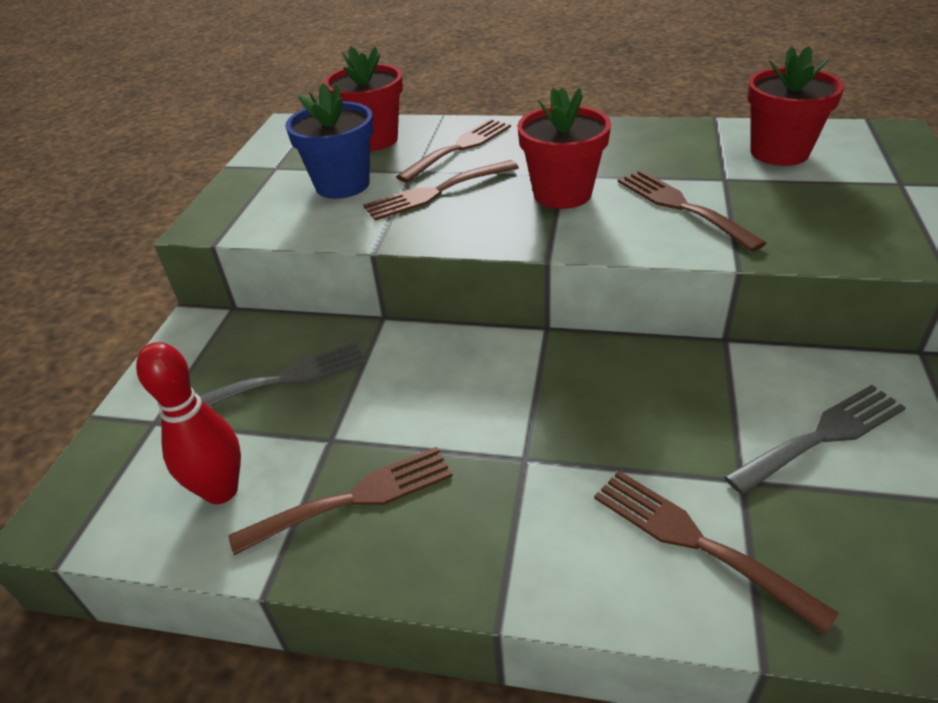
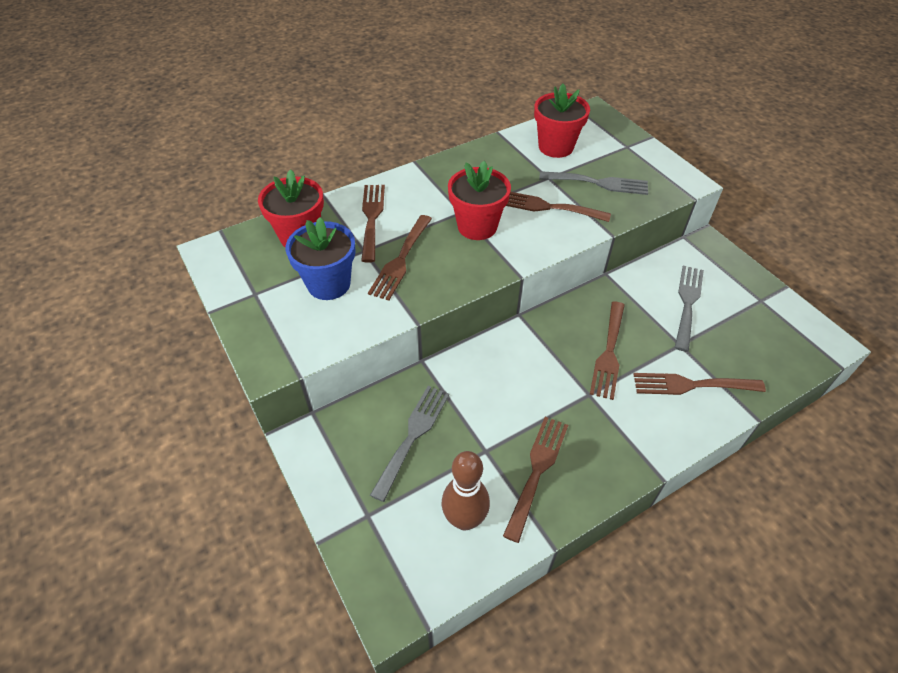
camera: 45 degrees left, 10 degrees up
red bowling pin [136,342,241,504] -> brown bowling pin [442,451,490,531]
none -> grey fork [539,171,648,195]
none -> brown fork [590,301,625,400]

